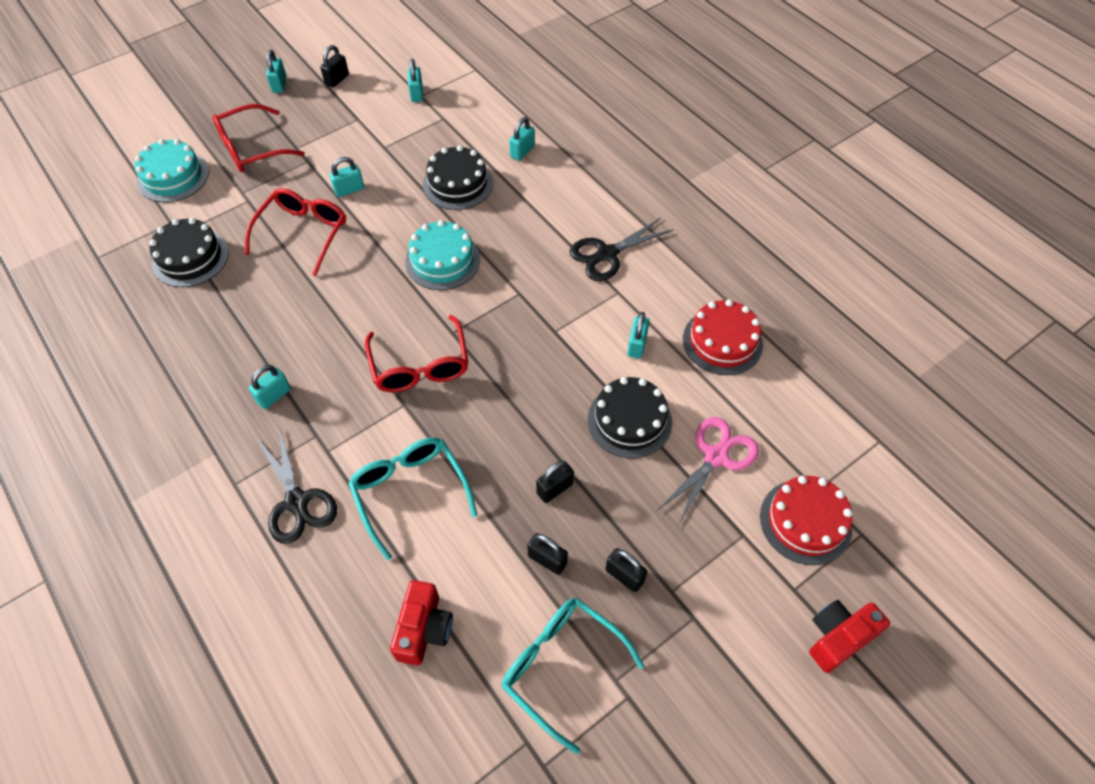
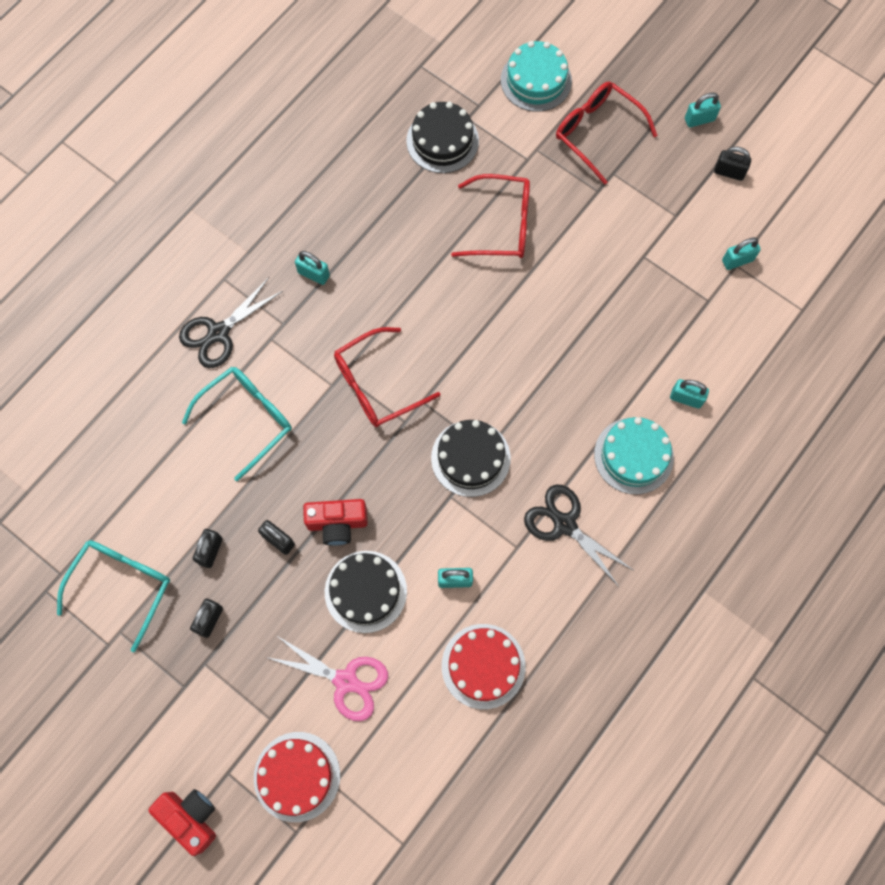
camera: 75 degrees right, 15 degrees up
turquoise padlock [329,157,364,197] -> none
red camera [390,580,453,665] -> red camera moved to [303,499,368,546]
turquoise cake [405,220,480,290] -> turquoise cake moved to [594,417,674,495]
black cake [423,145,493,210] -> black cake moved to [431,420,511,497]

